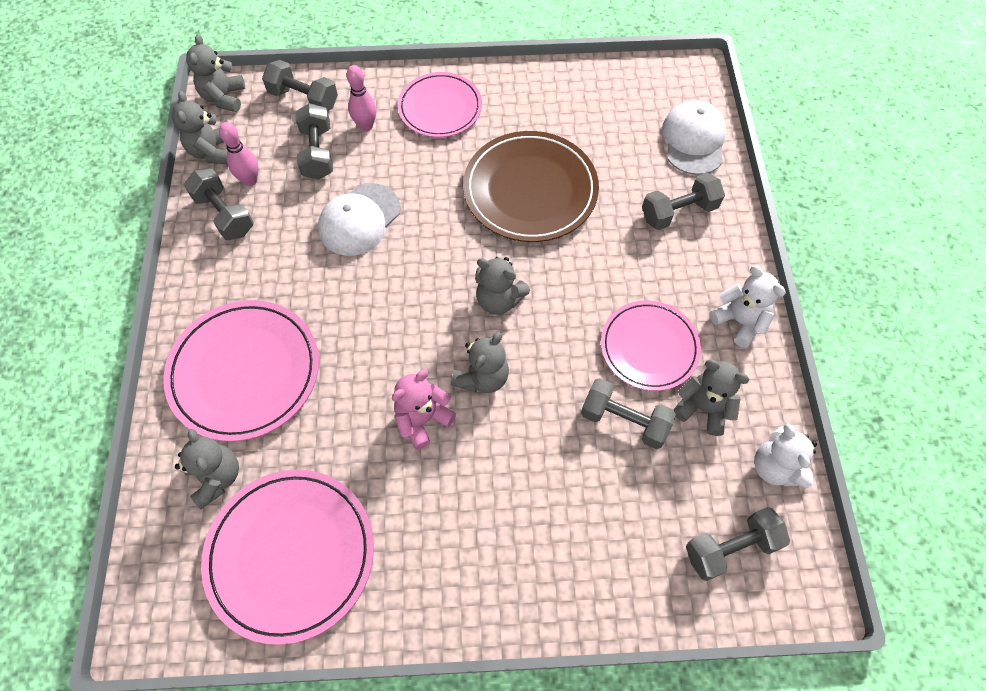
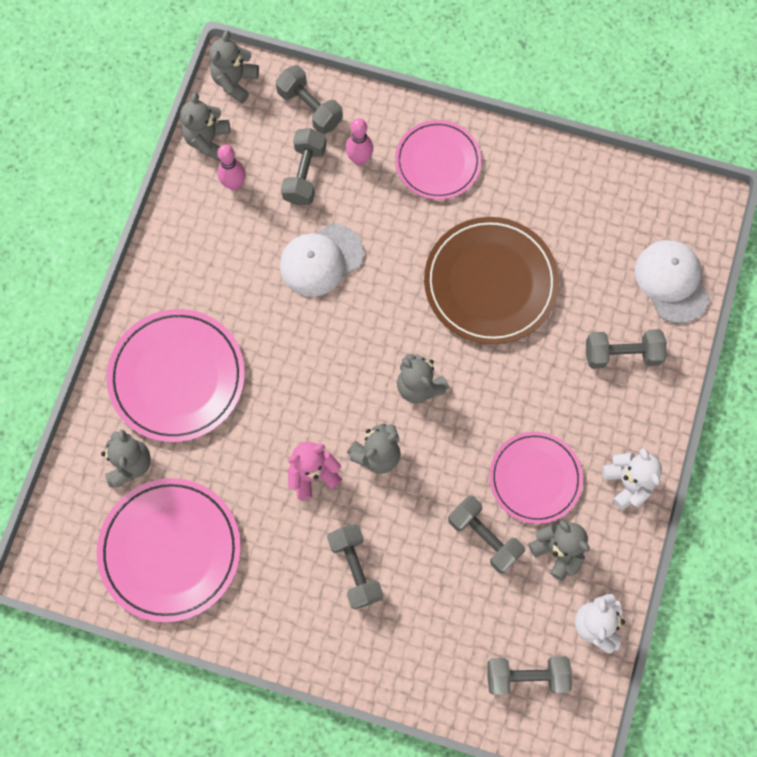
camera: 20 degrees right, 10 degrees up
grey dumbbell [184,169,254,240] -> grey dumbbell moved to [327,524,383,610]
white cap [662,100,726,175] -> white cap turned 45 degrees counterclockwise [635,240,710,323]

